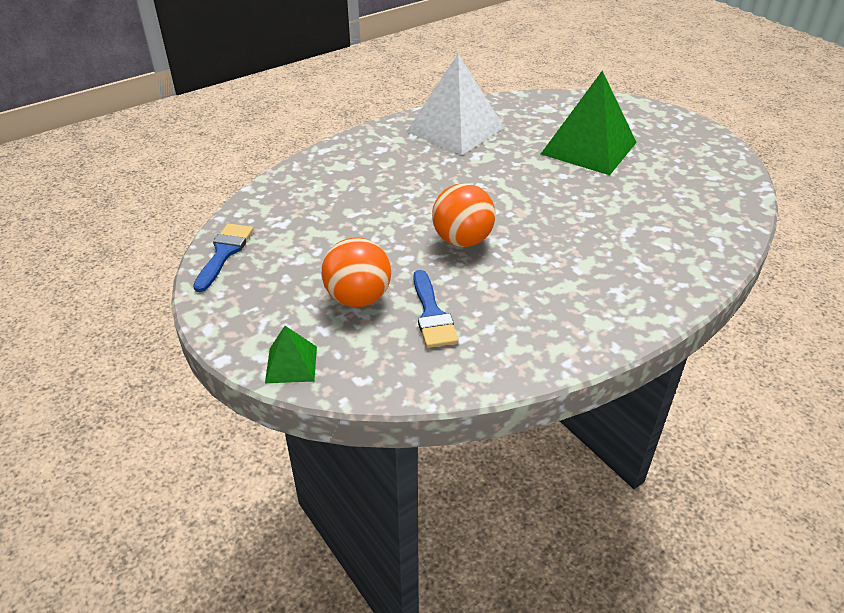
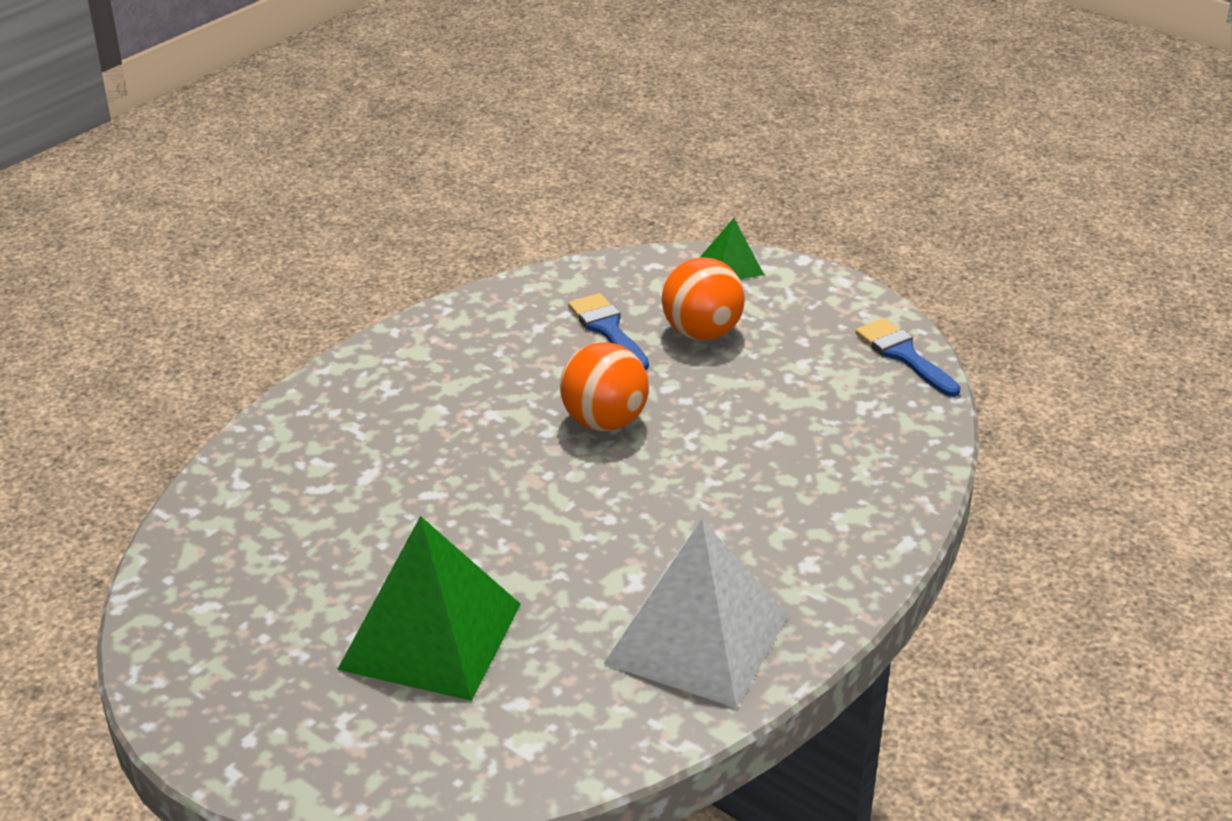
camera: 165 degrees right, 5 degrees down
blue brush [193,223,253,292] -> blue brush turned 150 degrees clockwise [855,318,961,397]

